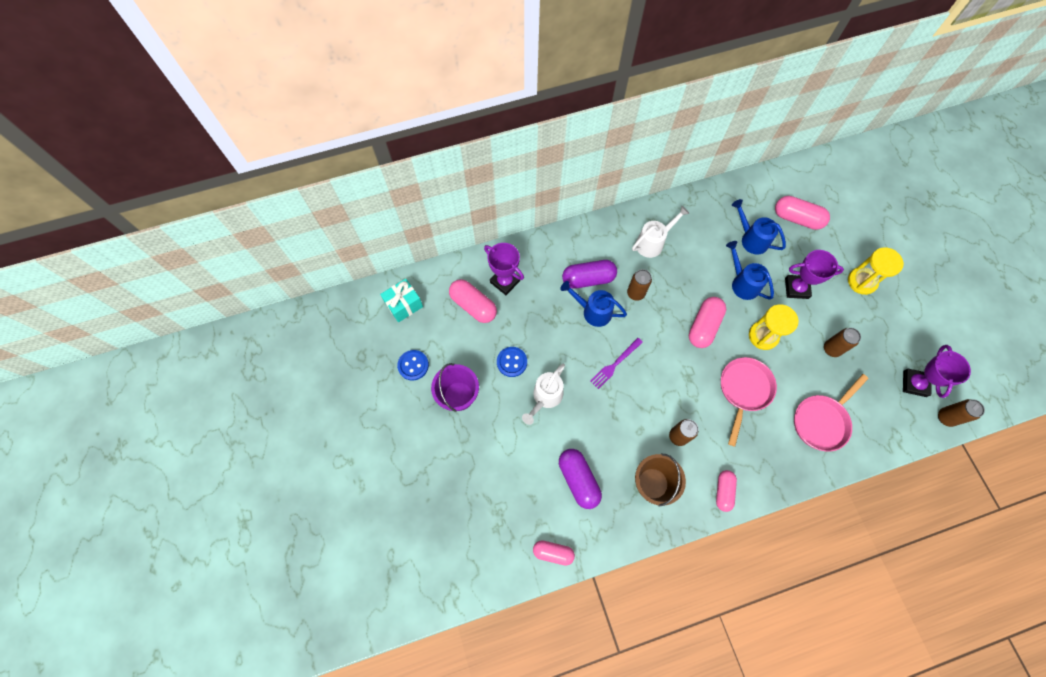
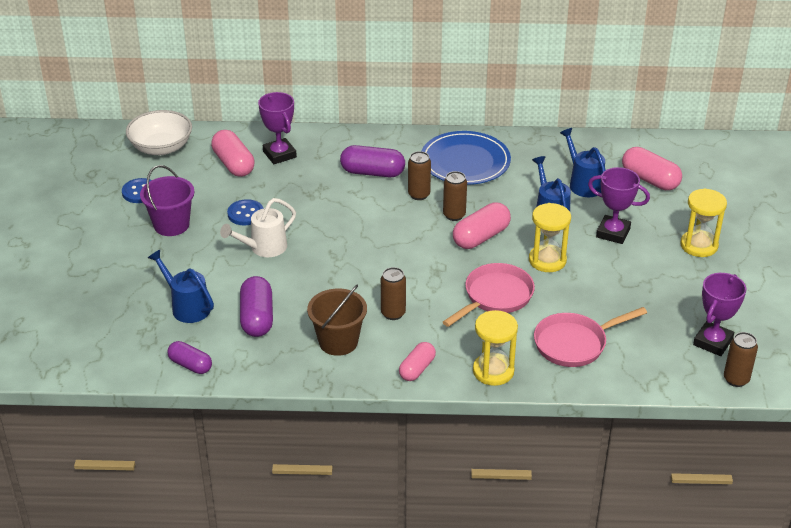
camera: 20 degrees right, 30 degrees down
turquoise gift [380,279,423,322] -> white bowl [126,110,192,155]
pink capsule [533,540,575,566] -> purple capsule [167,341,212,374]
blue watering can [560,281,627,327] -> blue watering can moved to [148,250,214,323]
purple fork [590,338,643,389] -> none
white watering can [632,206,690,258] -> blue plate [422,131,511,185]
brown can [824,328,861,357] -> brown can moved to [443,171,467,221]
none -> yellow hourglass [473,310,518,386]

